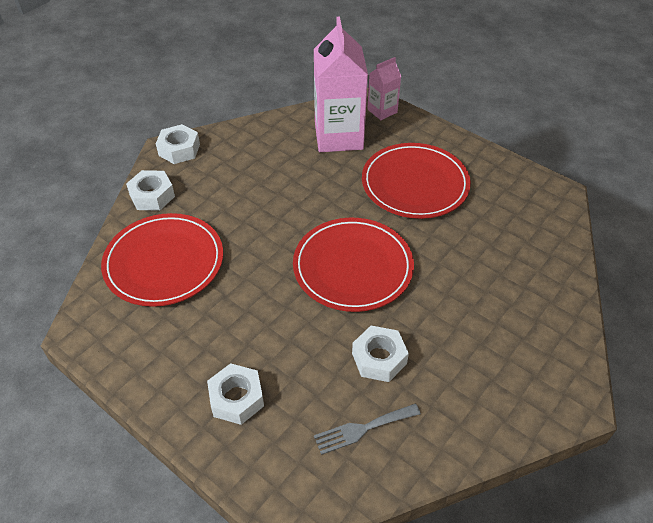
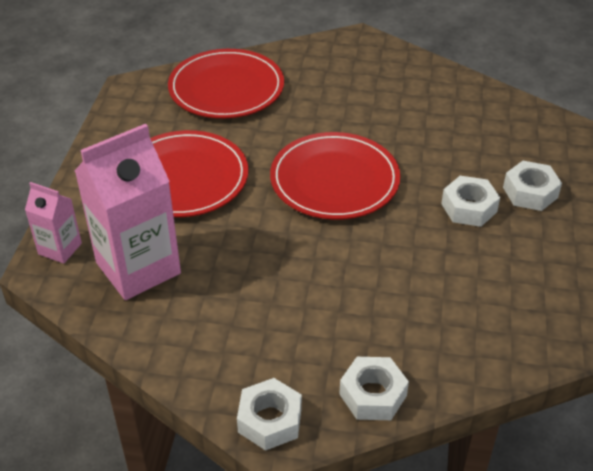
camera: 120 degrees left, 5 degrees down
red plate [101,213,223,307] -> red plate moved to [168,49,284,118]
grey fork [314,404,421,455] -> none
white nut [352,326,409,382] -> white nut moved to [441,176,500,227]

